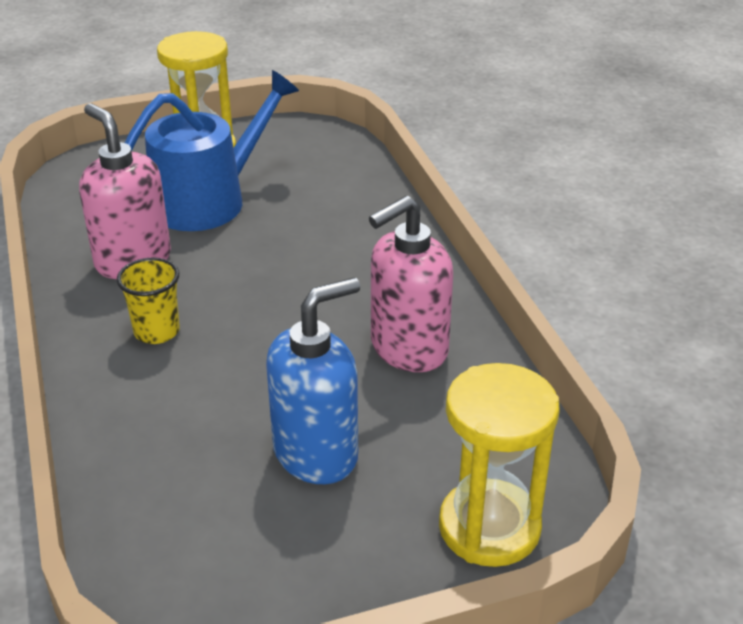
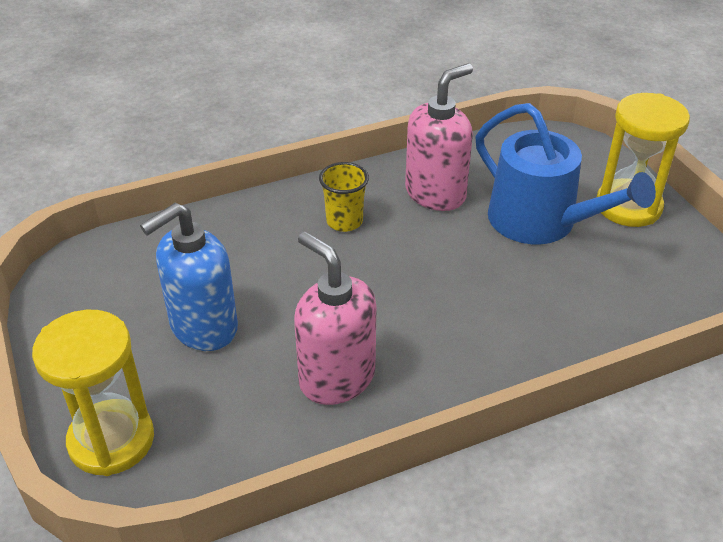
camera: 85 degrees right, 5 degrees up
blue soap dispenser [266,277,360,484] -> blue soap dispenser turned 90 degrees clockwise [140,203,238,351]

